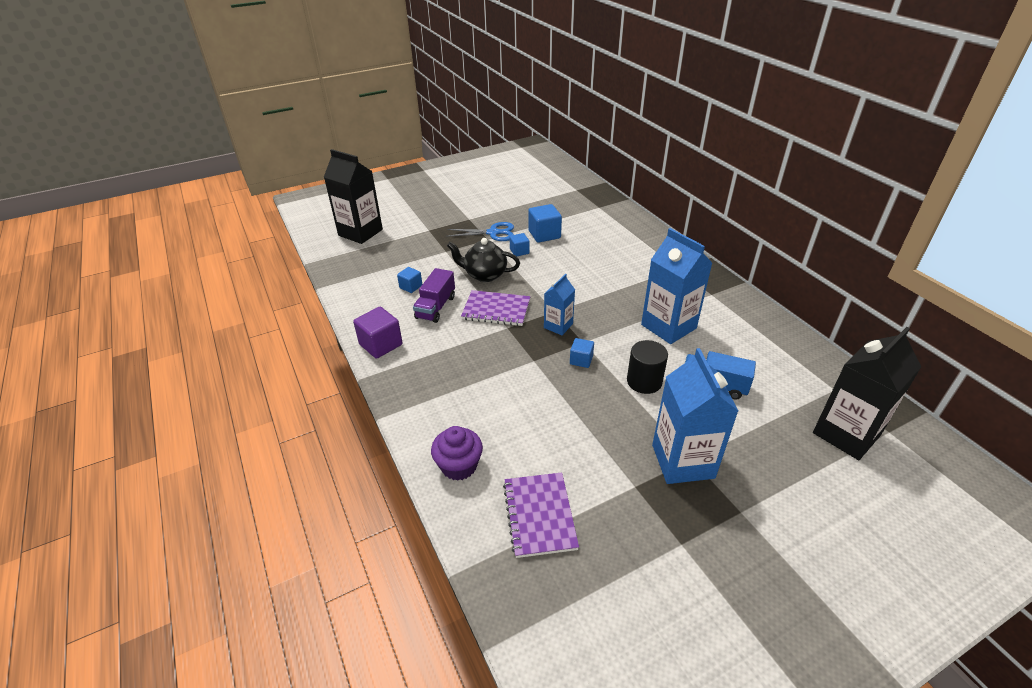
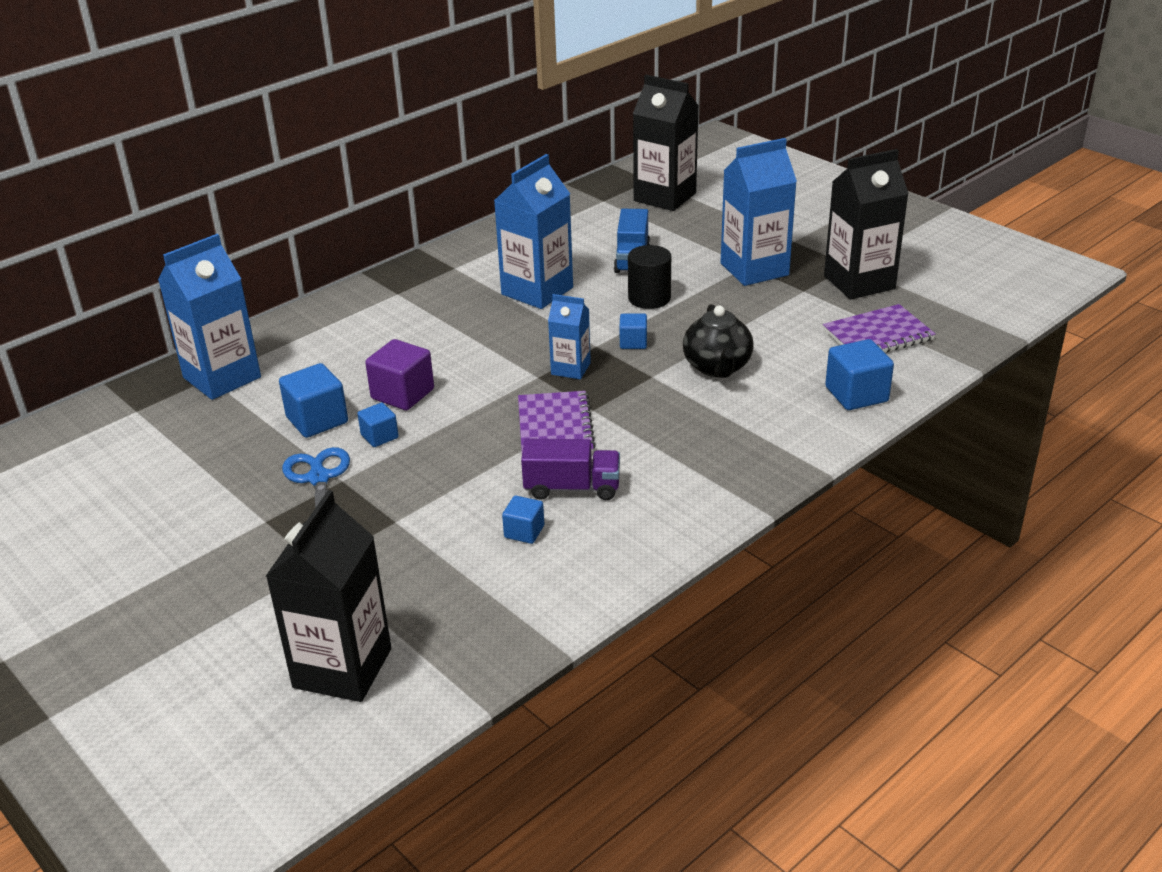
camera: 105 degrees left, 5 degrees down
purple cube [353,307,403,359] -> purple cube moved to [365,339,434,410]
purple cupcake [431,426,483,481] -> blue cube [825,339,894,410]
black teapot [447,238,520,282] -> black teapot moved to [683,304,754,378]
none -> blue carton [158,234,261,400]
none -> black carton [824,149,909,299]

